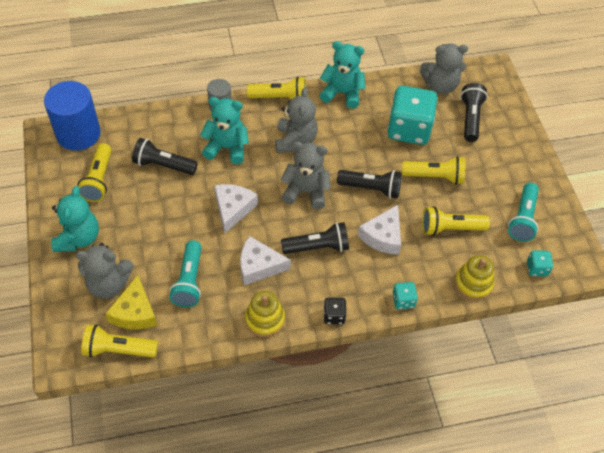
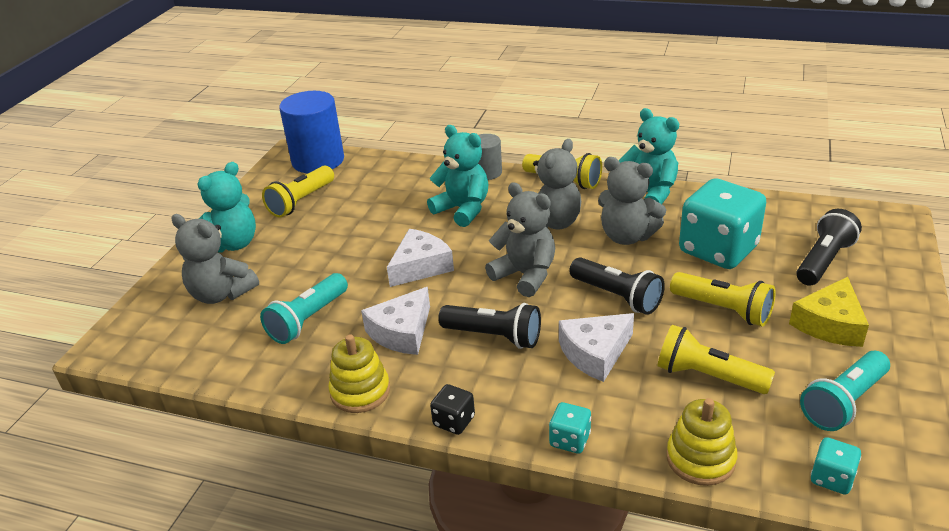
camera: 35 degrees right, 20 degrees down
yellow flashlight [81,324,158,358] -> none
yellow cheese [105,275,157,330] -> yellow cheese moved to [789,277,869,347]
black flashlight [132,138,198,175] -> none
white cheese [240,236,291,285] -> white cheese turned 90 degrees counterclockwise [361,287,430,355]
grey teddy bear [420,43,468,94] -> grey teddy bear moved to [598,157,666,245]

